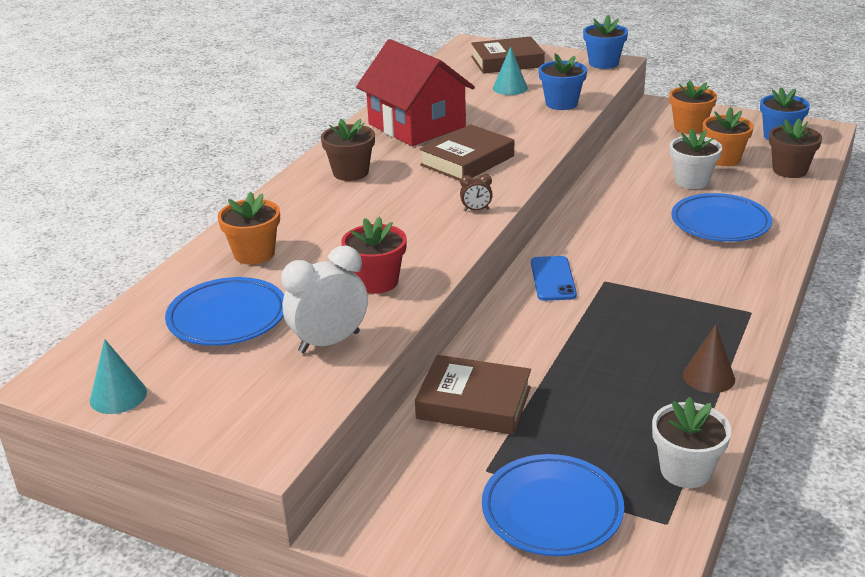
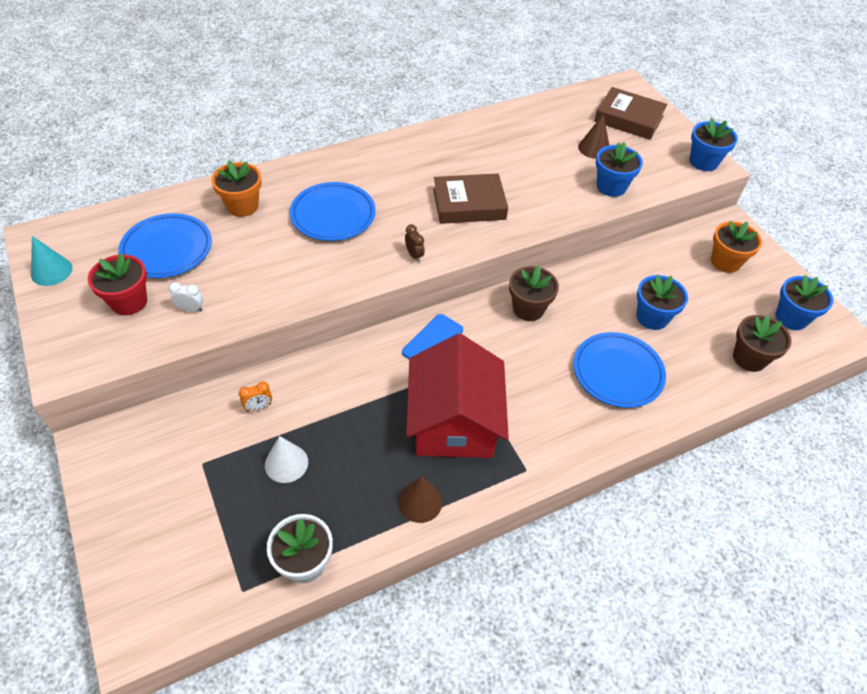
camera: 35 degrees right, 20 degrees up
white clock [282,246,368,353] -> white clock [169,282,203,312], size x0.46
brown flower pot [321,119,375,181] -> brown flower pot moved to [509,265,559,321]
red flower pot [341,217,407,294] -> red flower pot moved to [88,253,147,315]
red house [356,39,475,146] -> red house moved to [406,334,509,458]
brown book [415,355,531,435] -> orange clock [239,381,272,411]
brown clock [460,174,493,211] -> brown clock turned 150 degrees counterclockwise [405,224,425,262]
blue plate [482,454,624,556] -> blue plate moved to [290,182,376,241]
turquoise cone [493,46,528,95] -> brown cone [578,114,609,159]
white flower pot [670,128,722,189] -> blue flower pot [637,275,688,330]
orange flower pot [703,107,754,166] -> none
none -> white cone [265,436,308,483]

